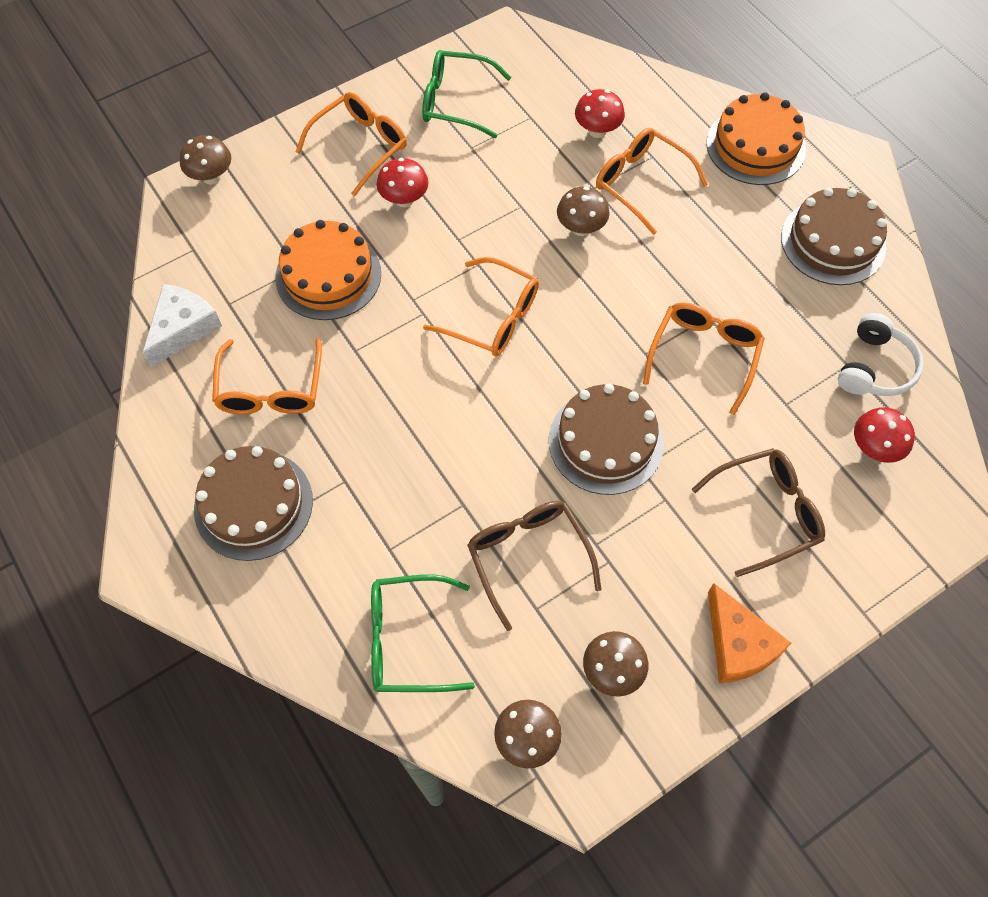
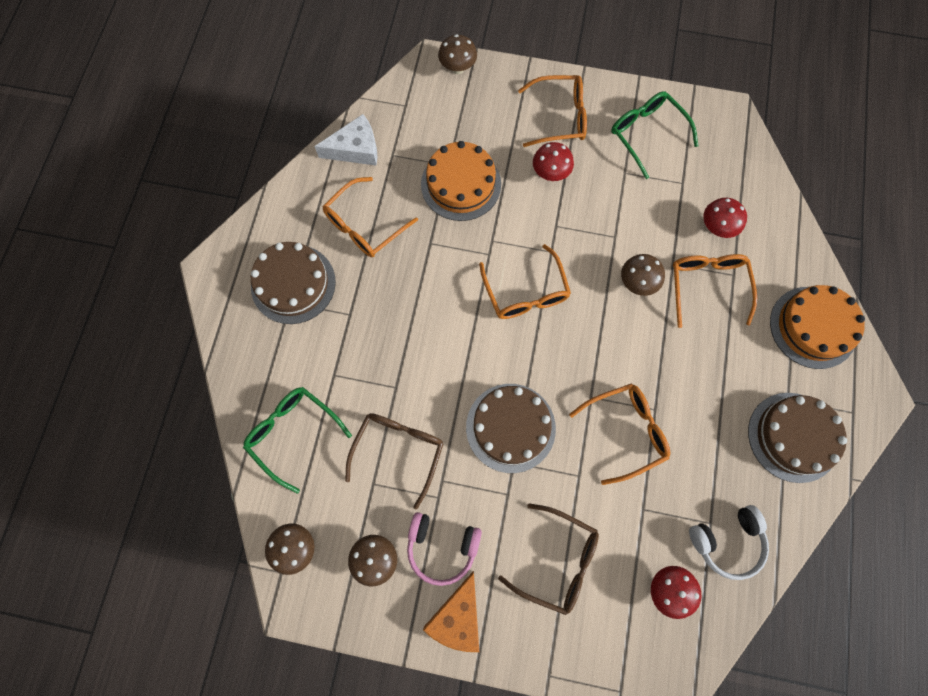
camera: 45 degrees right, 10 degrees up
none -> pink headphones [407,512,482,586]

